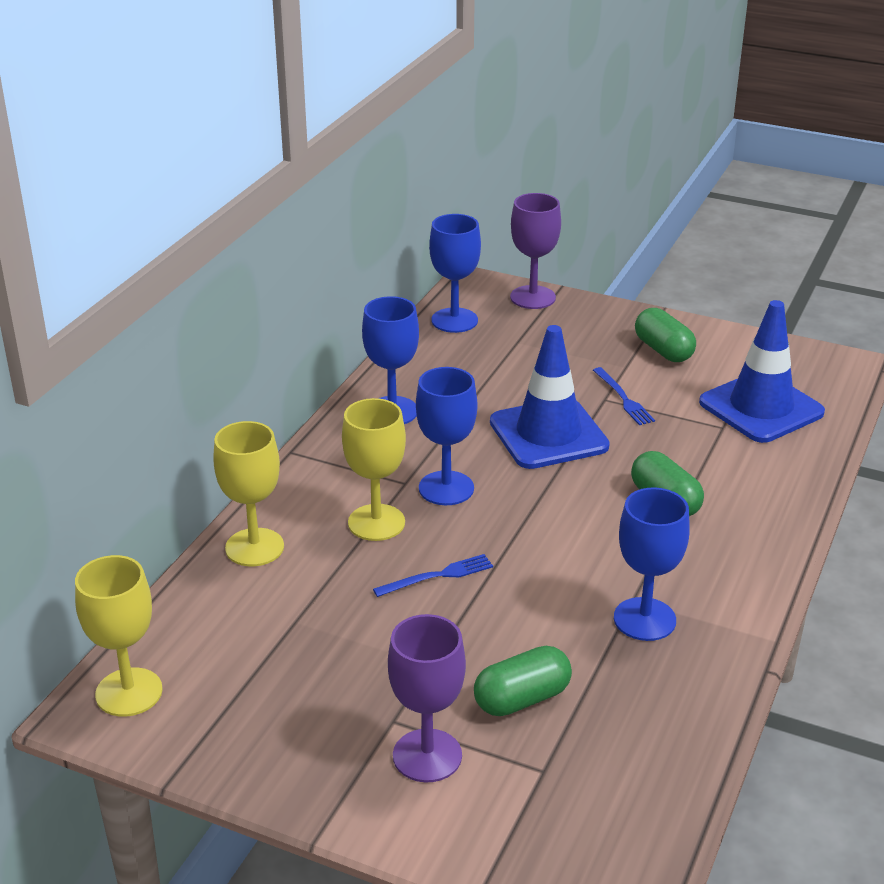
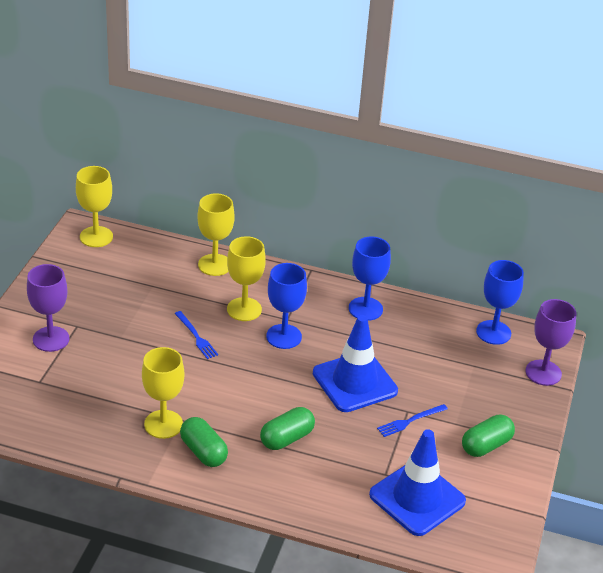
camera: 80 degrees right, 5 degrees up
green capsule [474,646,572,716] -> green capsule moved to [180,417,228,467]
blue goblet [614,487,690,641] -> yellow goblet [142,347,185,439]

